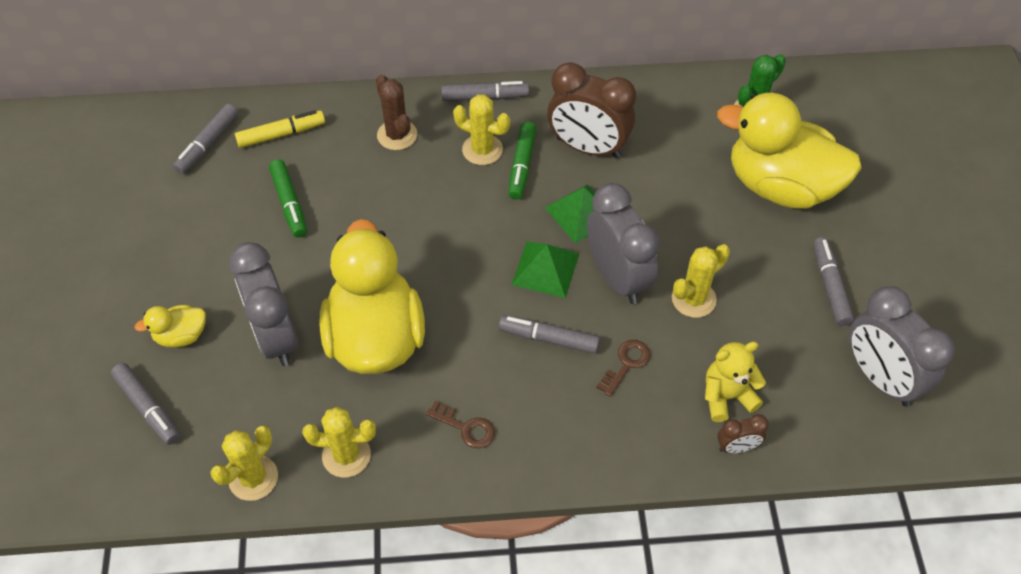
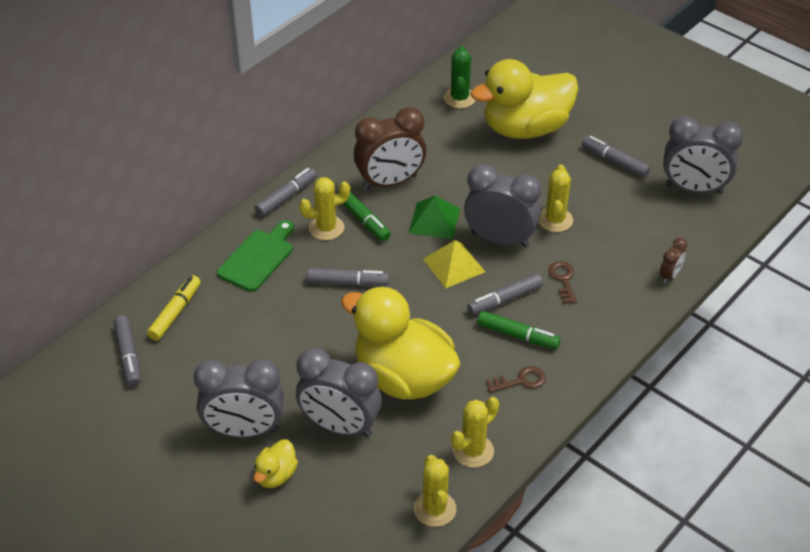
camera: 45 degrees left, 10 degrees down
grey marker [111,363,180,445] -> grey marker moved to [307,268,389,286]
green marker [269,159,307,238] -> green marker moved to [477,311,561,349]
brown cactus [376,74,417,150] -> green cutting board [217,220,294,292]
green pyramid [512,241,579,298] -> yellow pyramid [423,240,485,288]
yellow teddy bear [705,342,766,422] -> none
none -> grey clock [194,359,284,438]

